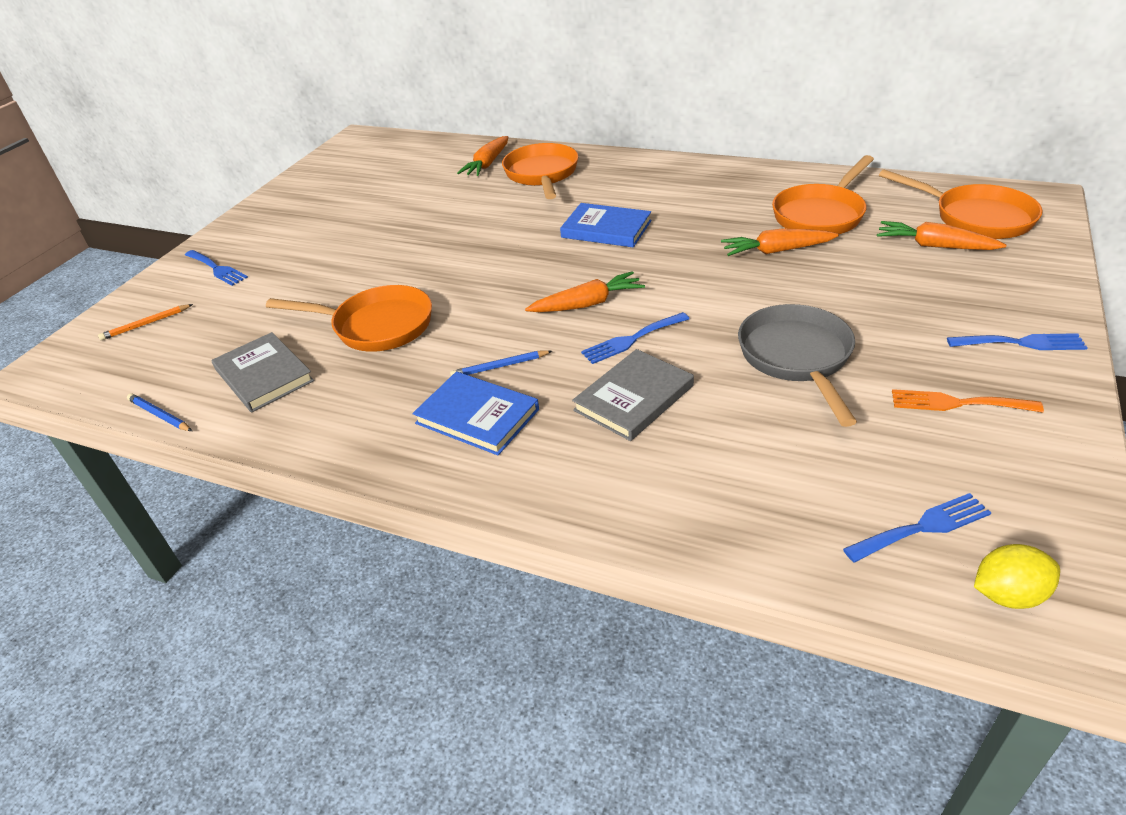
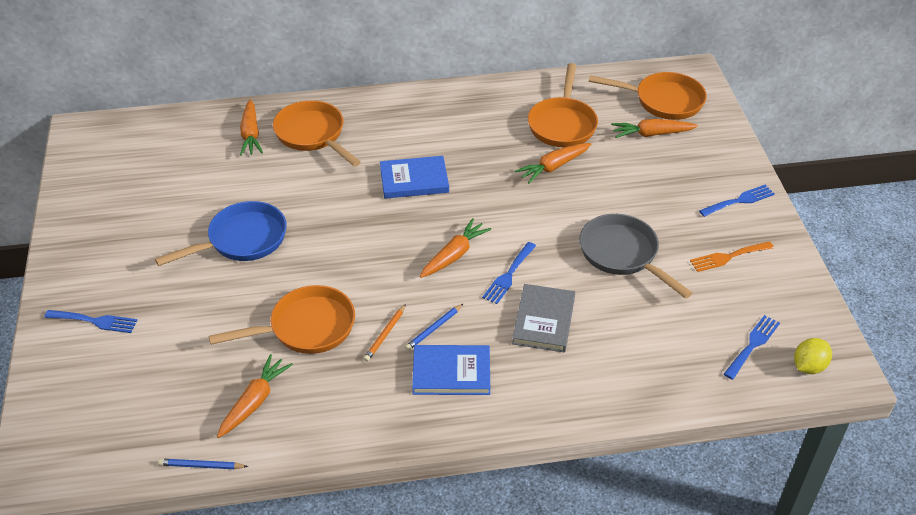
camera: 35 degrees left, 5 degrees up
orange pencil [98,304,193,341] -> orange pencil moved to [364,304,406,362]
grey book [212,332,314,412] -> orange carrot [217,354,293,438]
none -> blue pan [155,201,287,266]

